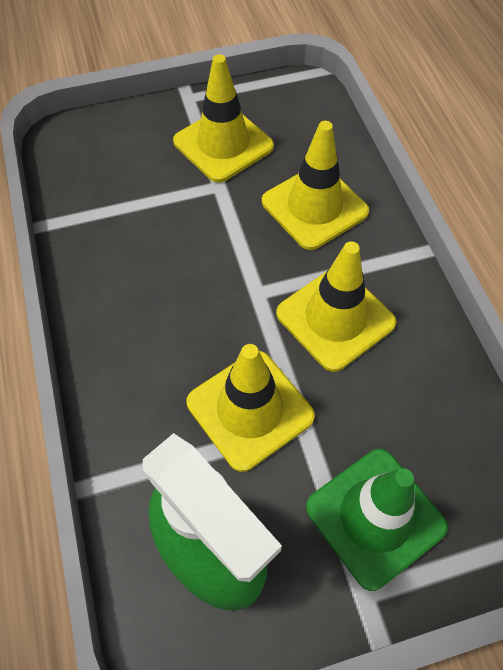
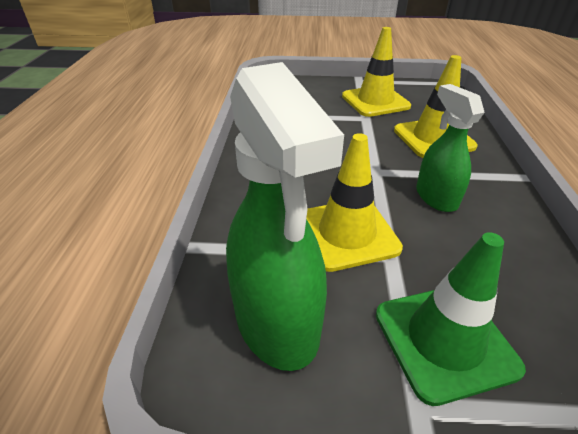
camera: 20 degrees right, 20 degrees down
yellow traffic cone [276,241,396,372] -> green spray bottle [416,84,485,212]

